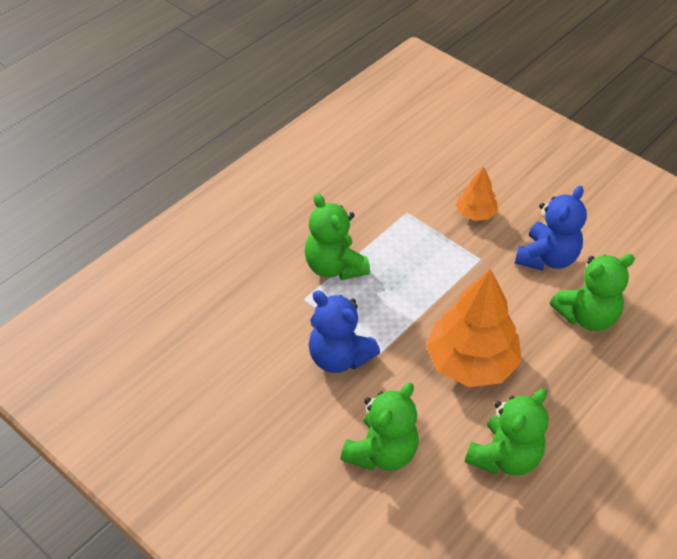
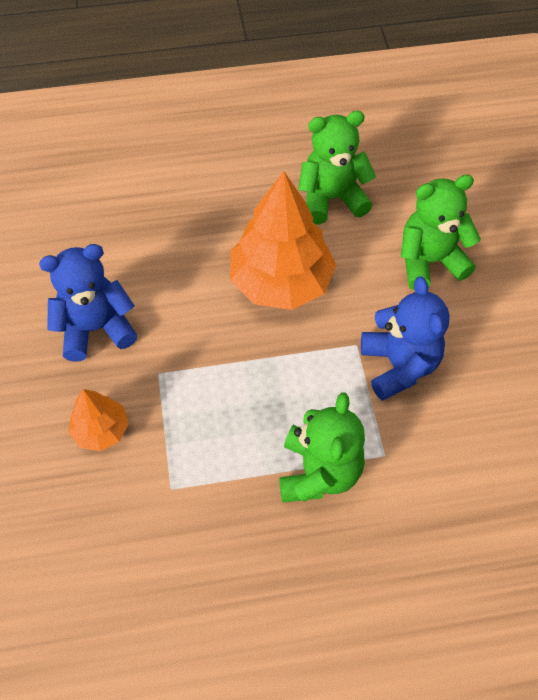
camera: 140 degrees left, 10 degrees up
green teddy bear [550,254,635,331] -> none

